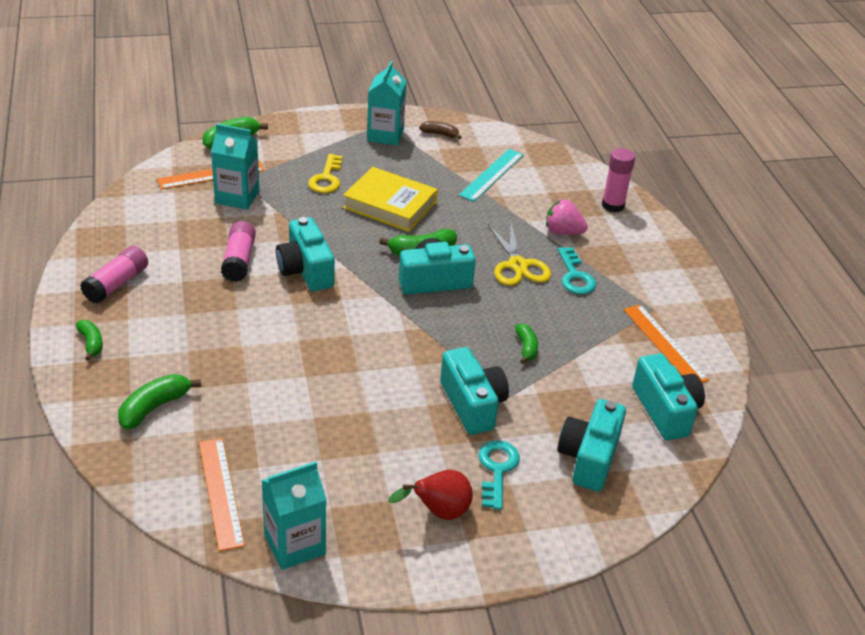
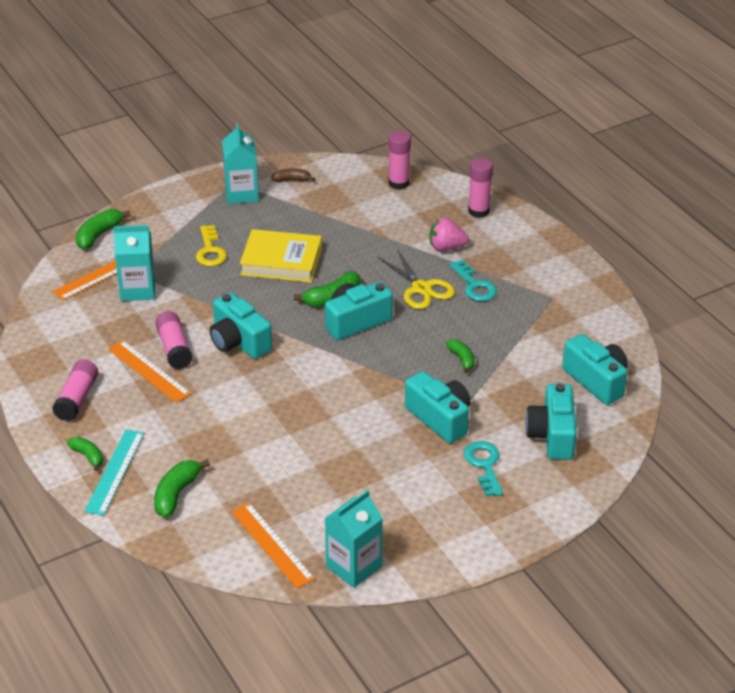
camera: 15 degrees left, 0 degrees up
red pear [388,470,473,520] -> none
turquoise ruler [459,149,524,202] -> turquoise ruler moved to [84,429,144,516]
orange ruler [624,304,709,383] -> orange ruler moved to [108,340,191,403]
none -> pink glue stick [388,131,411,190]

